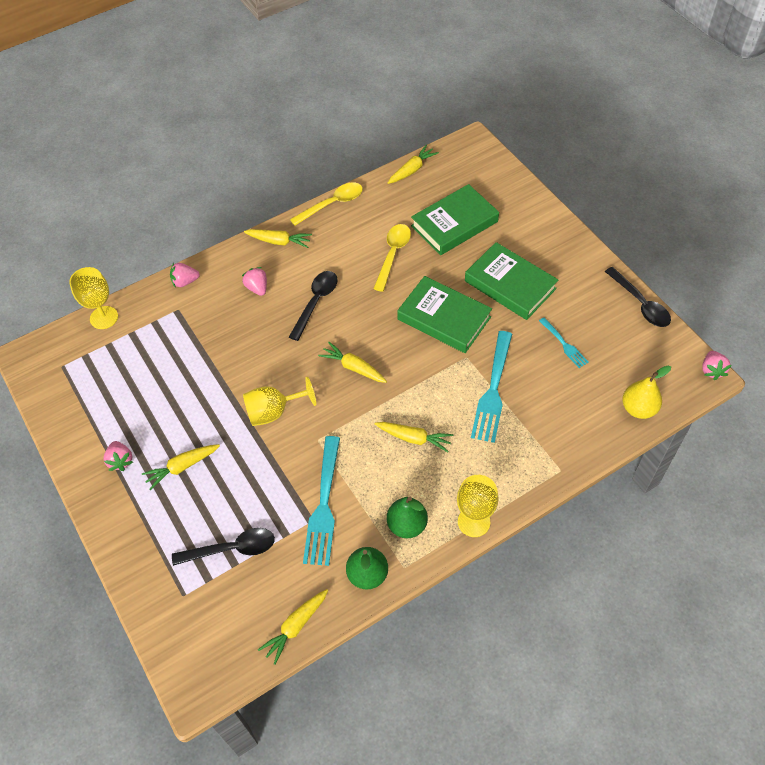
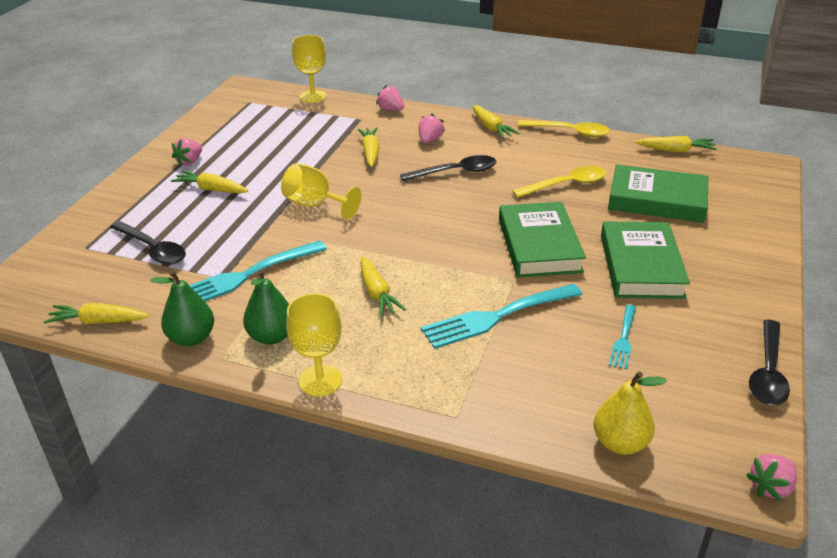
camera: 50 degrees right, 20 degrees down
yellow carrot [318,342,387,383] -> yellow carrot moved to [358,127,379,167]

